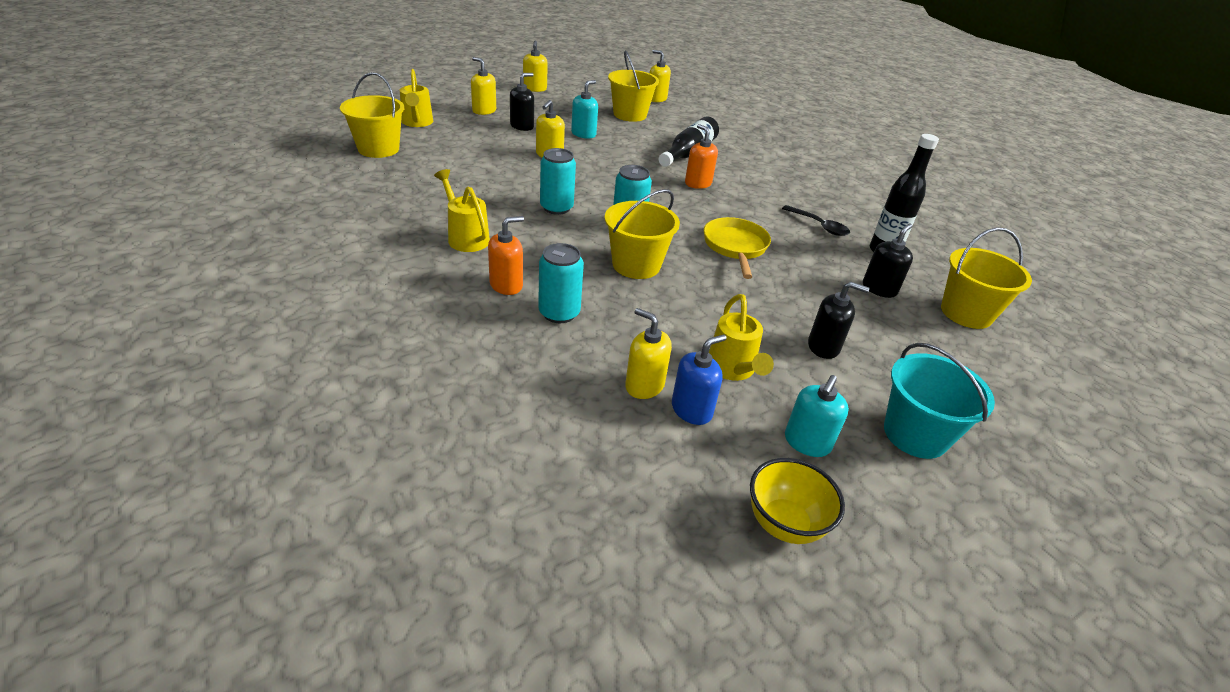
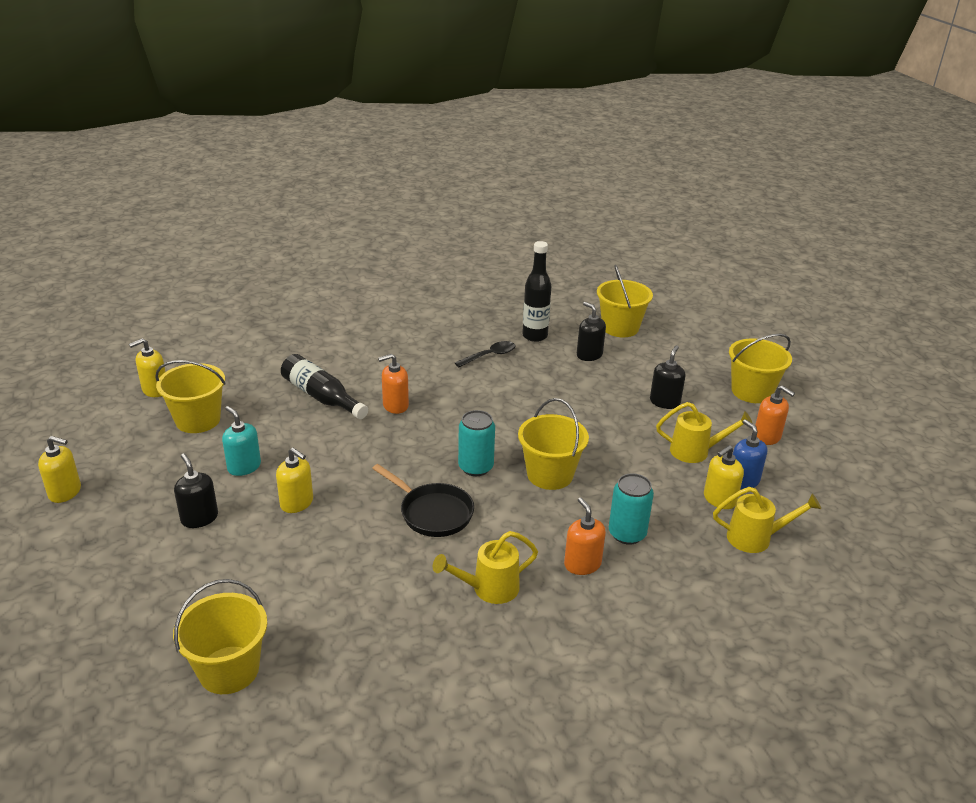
camera: 75 degrees left, 5 degrees down
yellow watering can [400,69,433,127] -> yellow watering can moved to [713,487,821,553]
yellow soap dispenser [471,57,496,115] -> none
turquoise can [540,148,576,215] -> black pan [372,464,474,537]
yellow pan [704,217,771,279] -> none
yellow bowl [750,458,845,544] -> none
turquoise soap dispenser [785,375,849,457] -> orange soap dispenser [755,385,795,445]
turquoise bucket [884,343,995,459] -> yellow bucket [729,334,792,403]

